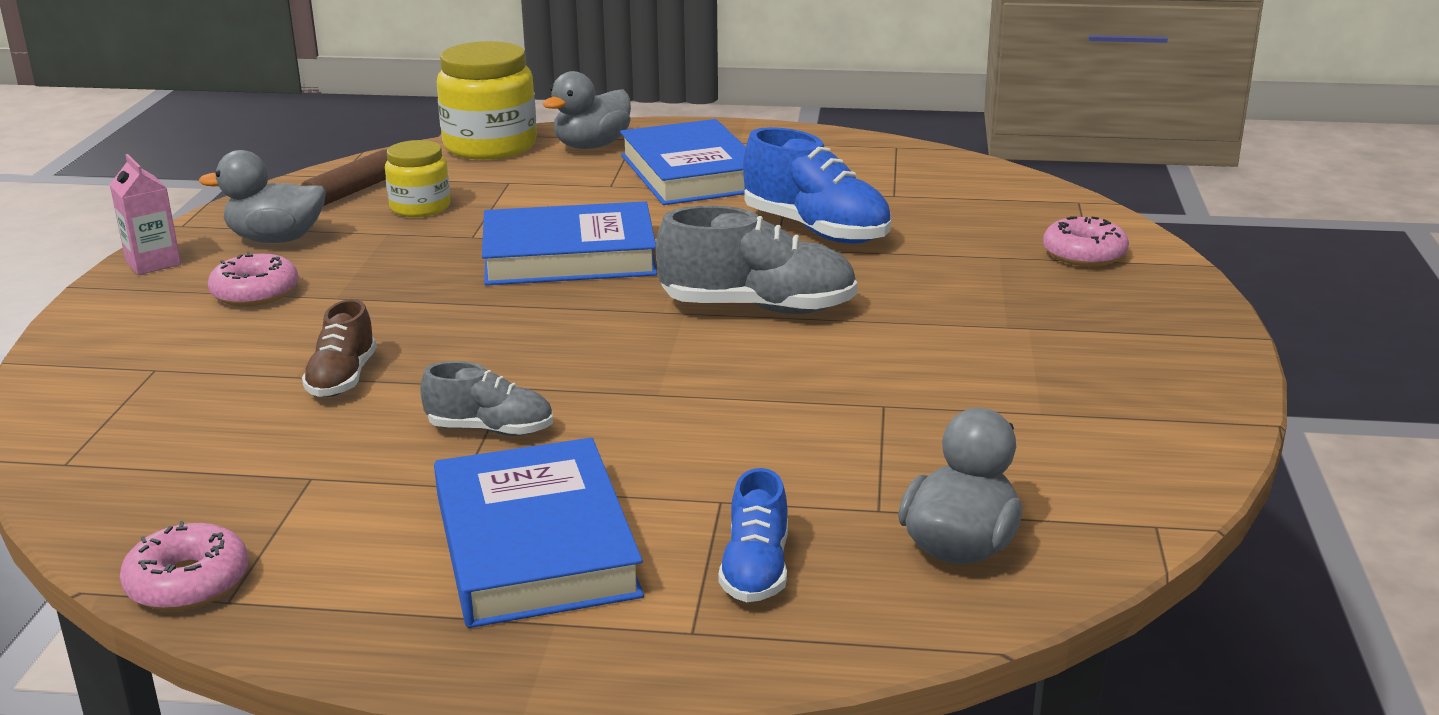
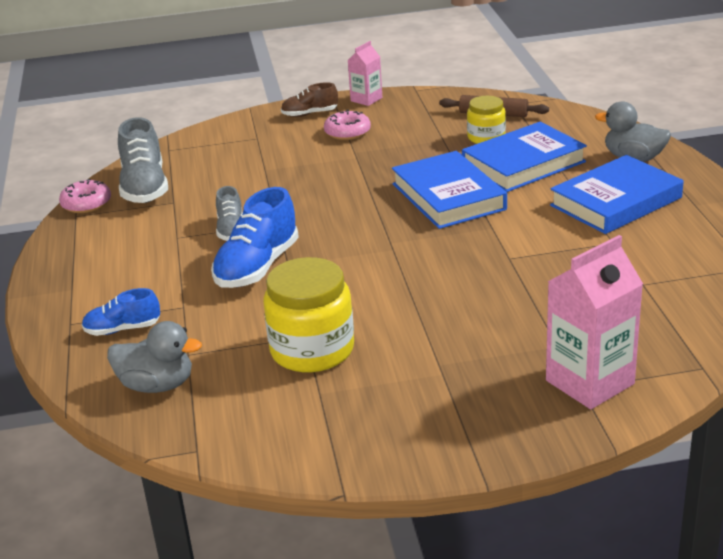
camera: 75 degrees right, 5 degrees up
grey duck [199,150,326,243] -> none
brown shoe [302,299,377,397] -> brown shoe moved to [281,82,338,117]
blue book [434,438,644,628] -> blue book moved to [462,122,587,192]
yellow jar [436,41,537,160] -> yellow jar moved to [263,257,354,372]
grey shoe [656,205,858,314] -> grey shoe moved to [118,117,168,203]
blue shoe [743,127,891,244] -> blue shoe moved to [211,187,299,288]
pink donut [1043,217,1129,267] -> pink carton [546,235,643,409]

